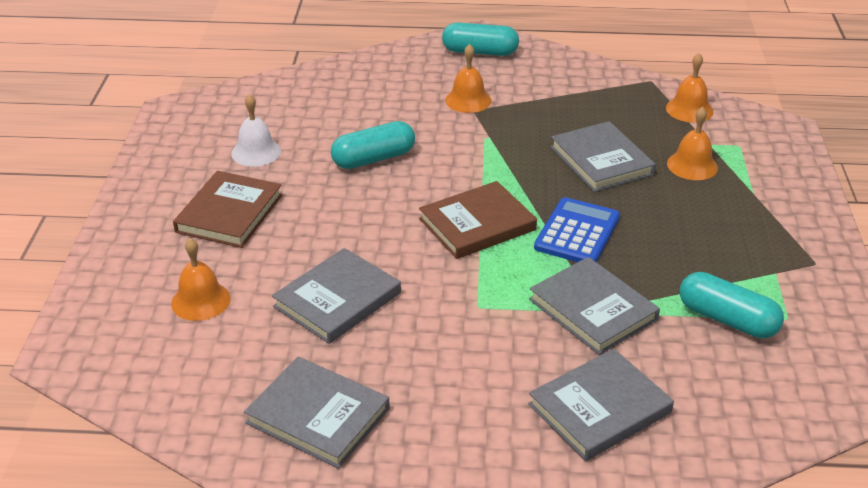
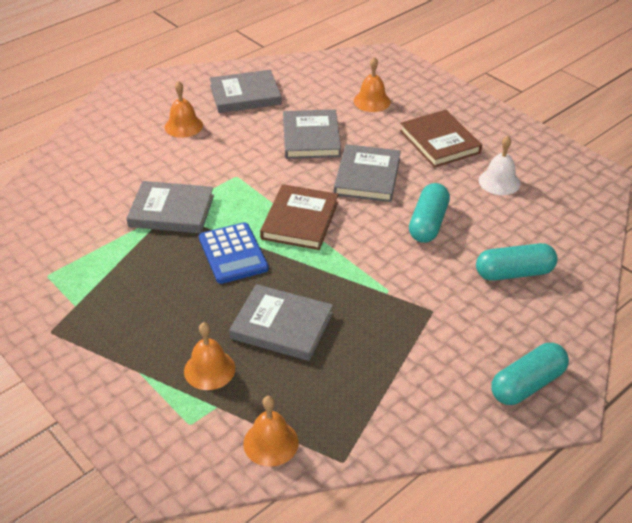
camera: 135 degrees right, 5 degrees up
orange bell [445,44,491,113] -> orange bell moved to [165,81,203,138]
grey book [528,349,674,461] -> grey book moved to [334,144,401,202]
turquoise capsule [680,272,784,338] -> turquoise capsule moved to [476,243,558,281]

